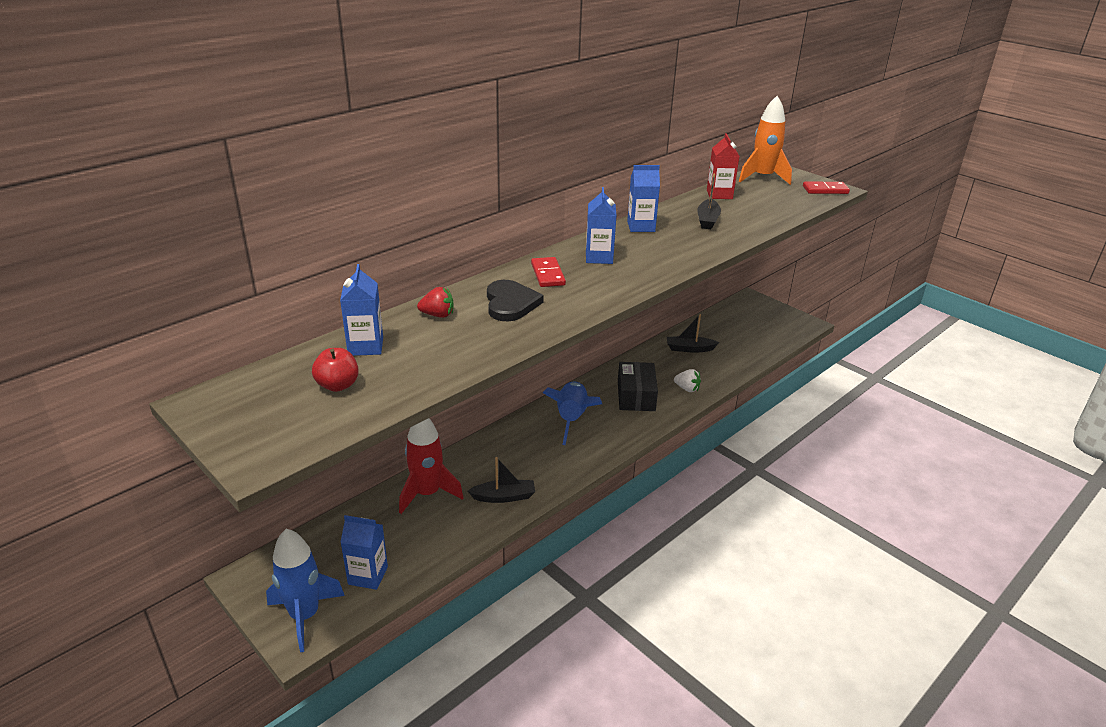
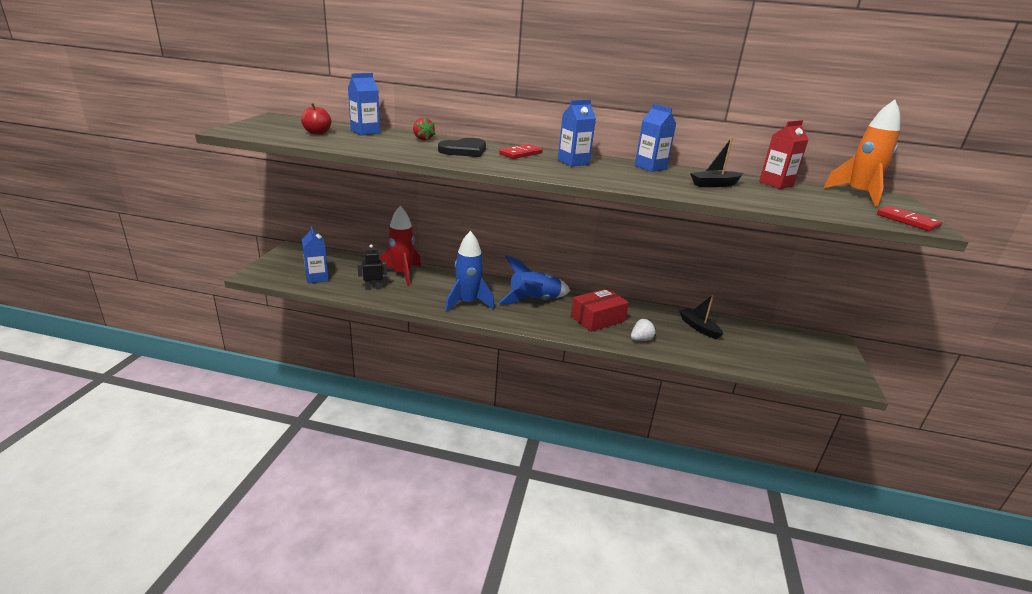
camera: 55 degrees right, 5 degrees down
blue rocket [266,529,345,652] -> blue rocket moved to [445,231,495,312]
black boat [468,457,535,503] -> none
black box [618,362,658,411] -> red box [571,288,629,332]
white strawberry [674,369,701,392] -> white strawberry turned 120 degrees counterclockwise [631,319,656,341]
none -> black robot [357,244,387,290]

